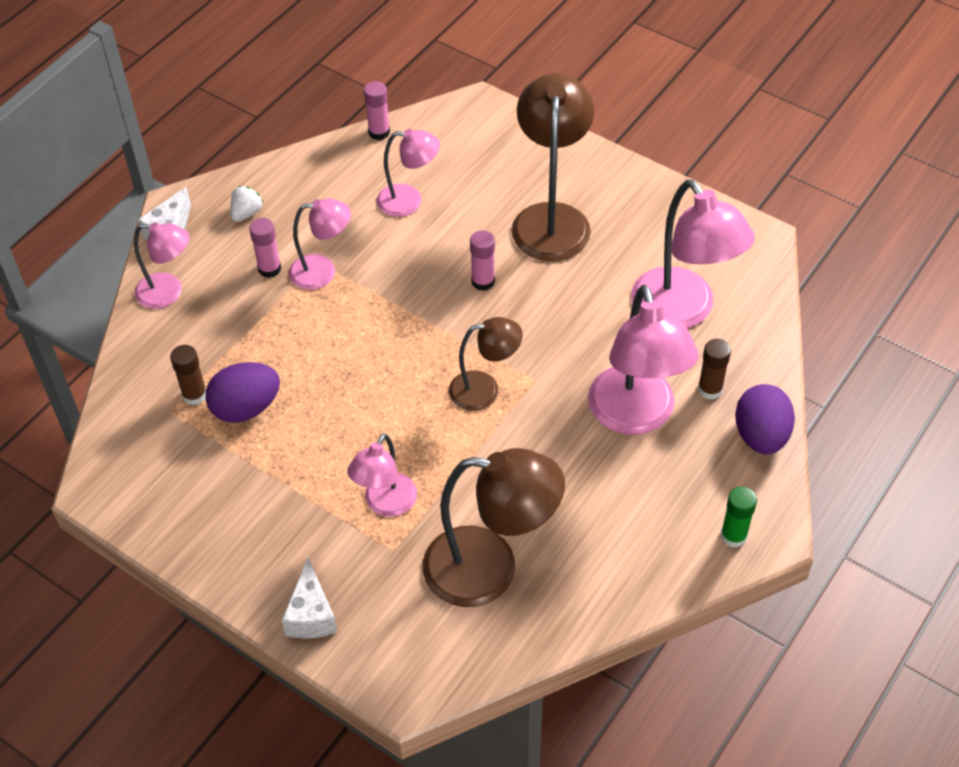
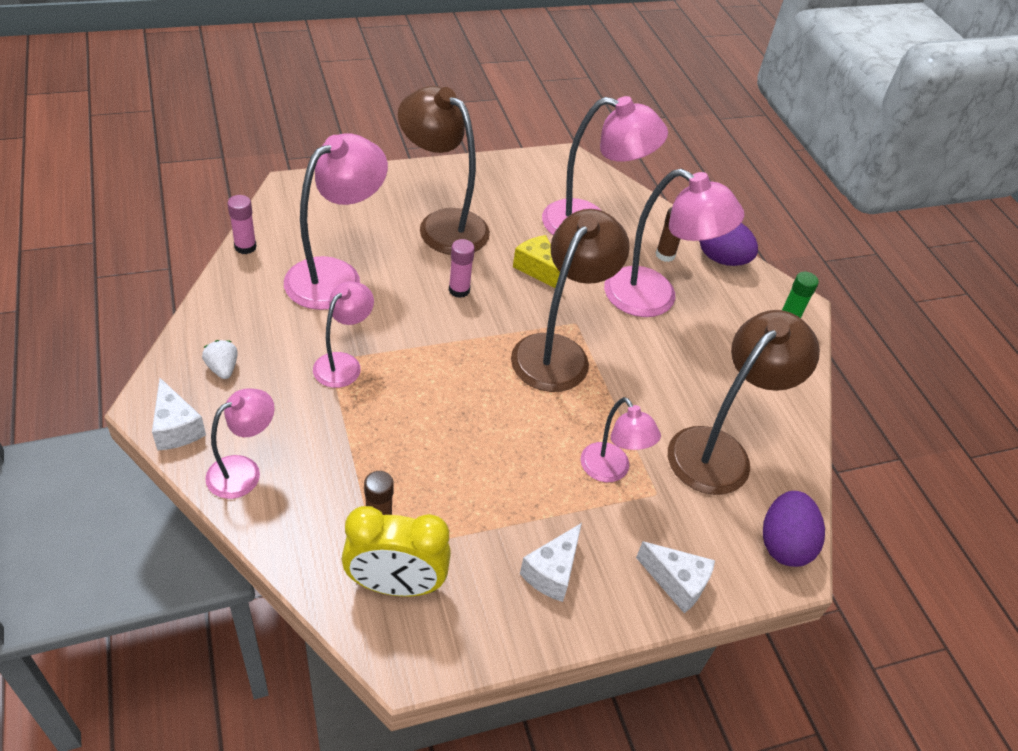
camera: 60 degrees left, 5 degrees down
purple egg [205,362,280,423] -> purple egg moved to [763,491,825,567]
pink glue stick [249,218,281,278] -> none
pink lamp [377,129,440,217] -> pink lamp [284,133,388,310], size x1.73
brown lamp [449,317,523,411] -> brown lamp [511,209,630,392], size x1.73
none -> yellow clock [342,506,451,597]
none -> yellow cheese [513,235,560,288]
none -> white cheese [520,523,582,602]

